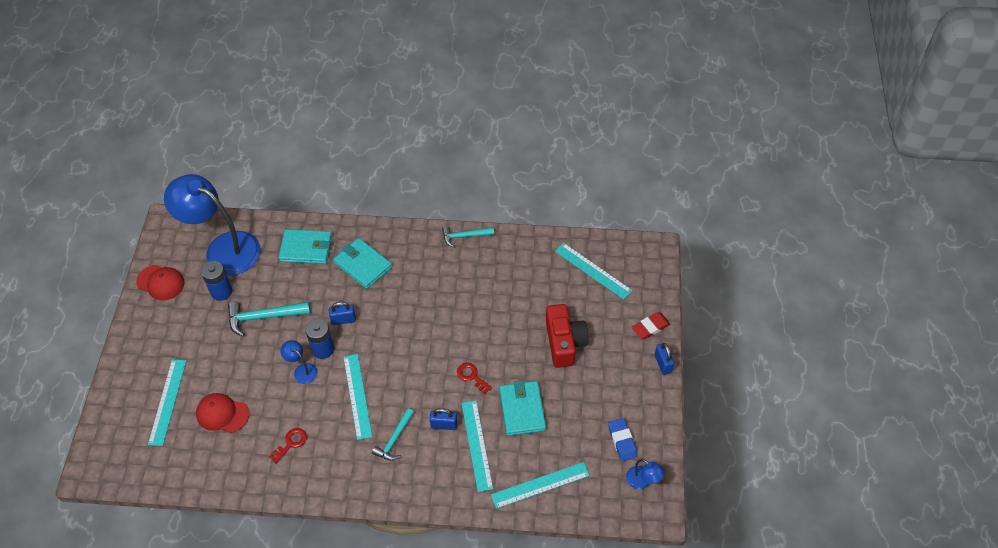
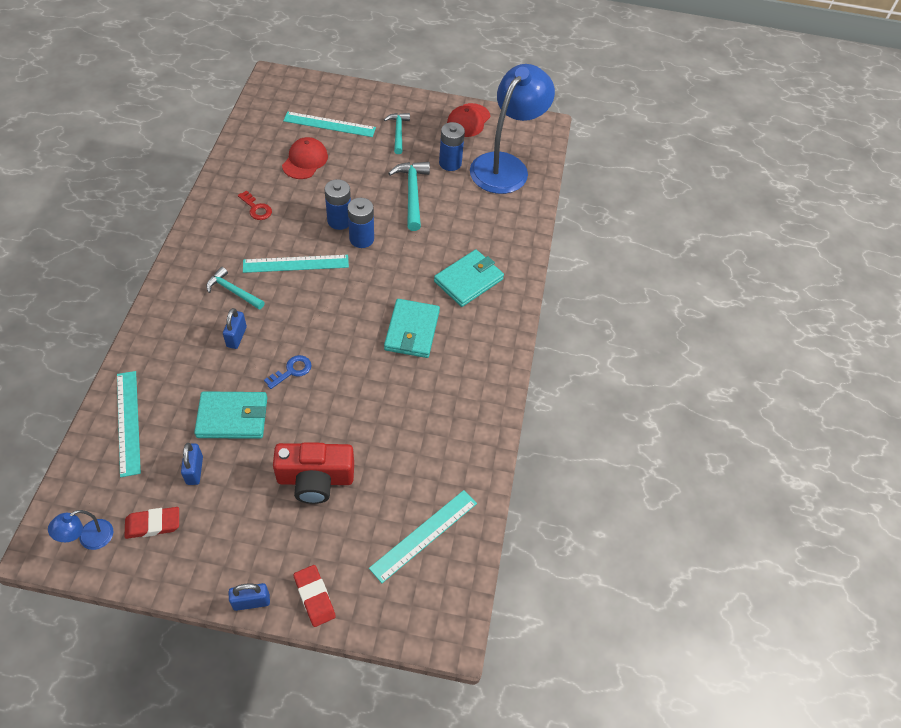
camera: 90 degrees right, 0 degrees up
turquoise wallet [278,229,332,264] -> turquoise wallet moved to [384,299,440,358]
blue lamp [280,340,318,384] -> blue battery [324,179,351,230]
blue padlock [329,302,356,325] -> blue padlock moved to [181,443,203,485]
turquoise hammer [442,226,494,248] -> turquoise hammer moved to [384,113,410,154]
red key [457,363,492,394] -> blue key [264,355,312,389]
turquoise ruler [462,400,493,492] -> none
blue eraser [608,418,638,461] -> red eraser [124,507,179,539]

